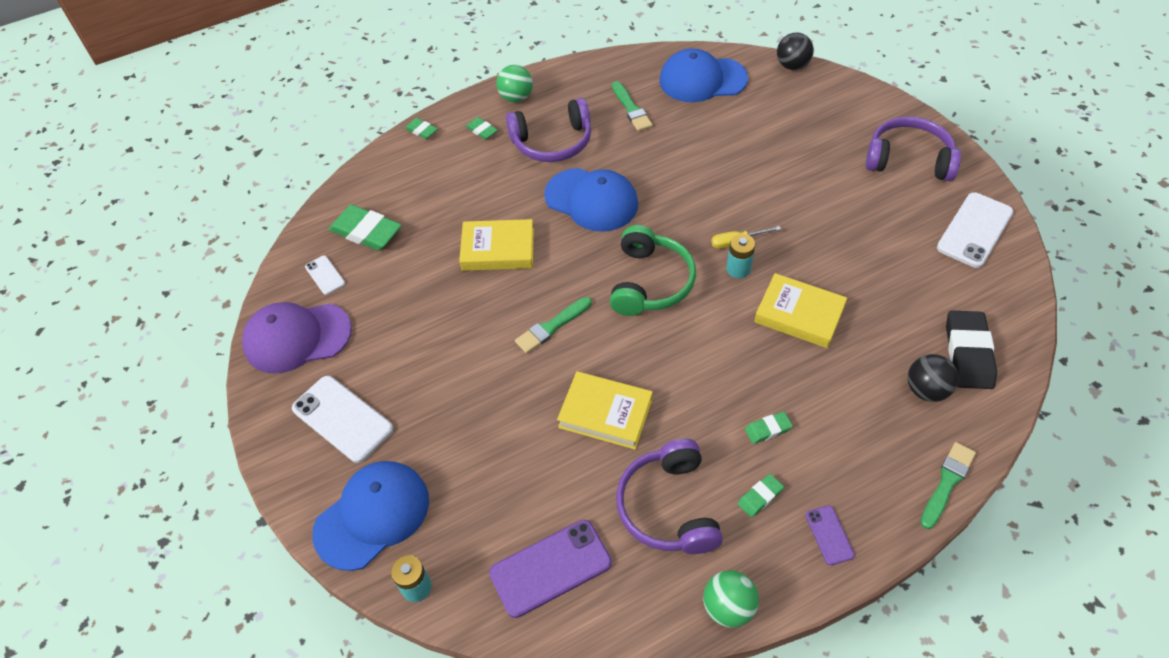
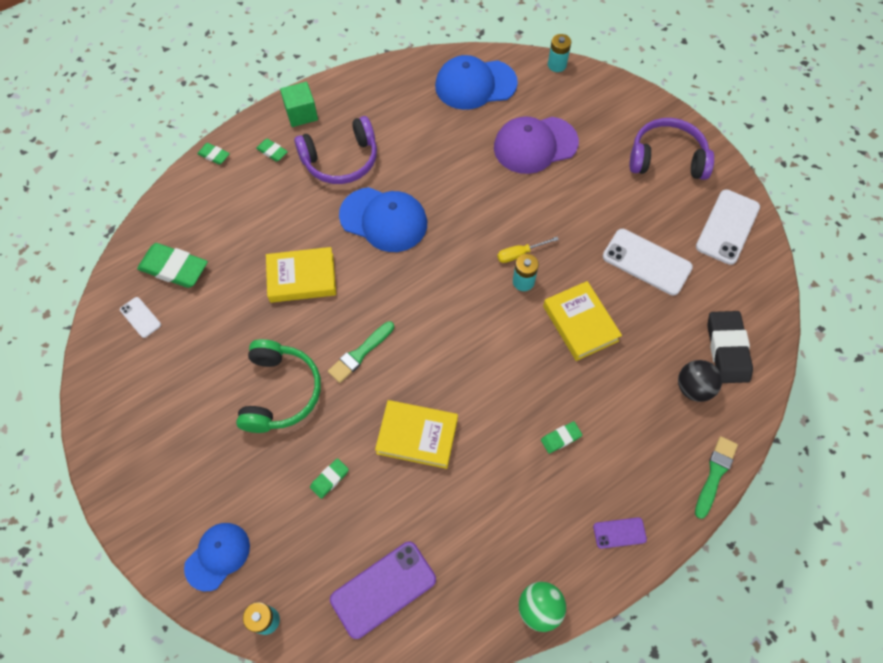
camera: 10 degrees left, 10 degrees up
purple cap [242,302,352,374] -> purple cap moved to [494,116,579,174]
white phone [292,376,393,463] -> white phone moved to [603,229,693,295]
blue cap [312,461,429,571] -> blue cap [184,523,250,591], size x0.64
green ball [496,65,533,102] -> green cube [280,82,318,127]
green headphones [610,225,696,316] -> green headphones moved to [236,339,321,433]
green brush [612,81,653,131] -> none
purple headphones [616,439,723,554] -> none
green eraser [738,474,784,517] -> green eraser moved to [310,458,349,499]
yellow book [754,273,847,348] -> yellow book turned 45 degrees clockwise [543,281,622,361]
black ball [777,33,814,70] -> turquoise battery [548,34,571,72]
purple phone [805,505,855,565] -> purple phone turned 75 degrees counterclockwise [593,517,647,549]

